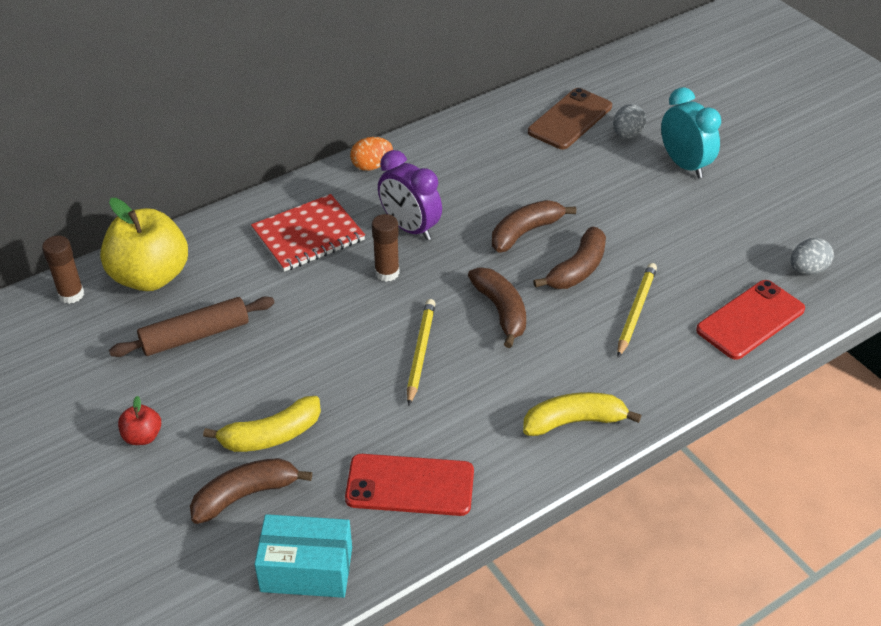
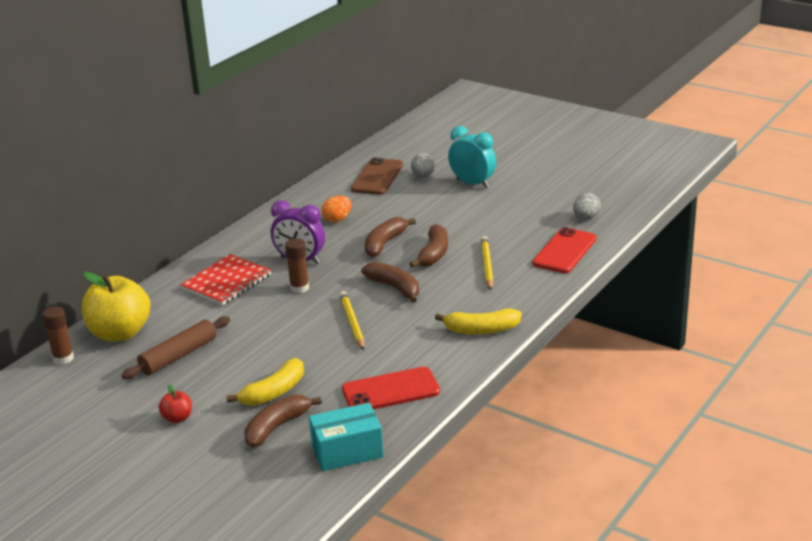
camera: 20 degrees left, 15 degrees down
orange egg [350,137,393,171] -> orange egg moved to [321,196,352,222]
yellow banana [523,392,642,436] -> yellow banana turned 150 degrees counterclockwise [435,308,522,334]

